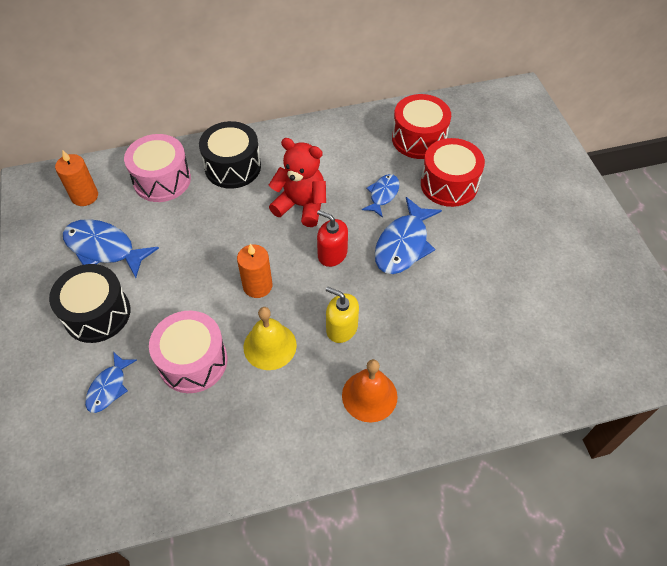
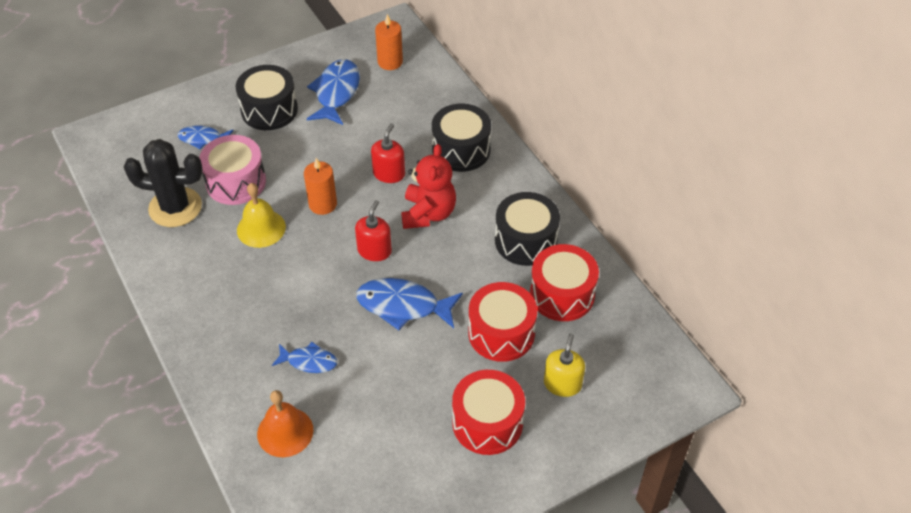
camera: 75 degrees right, 5 degrees down
pink drum [124,134,191,202] -> none
yellow soap dispenser [326,287,359,343] -> yellow soap dispenser moved to [544,333,585,397]
orange bell [342,359,397,423] -> orange bell moved to [257,390,313,457]
blue fish [362,174,400,218] -> blue fish moved to [272,342,337,373]
none -> black cactus [124,139,203,227]
none -> red soap dispenser [371,124,405,183]
none -> red drum [452,370,525,455]
none -> black drum [495,192,560,266]

